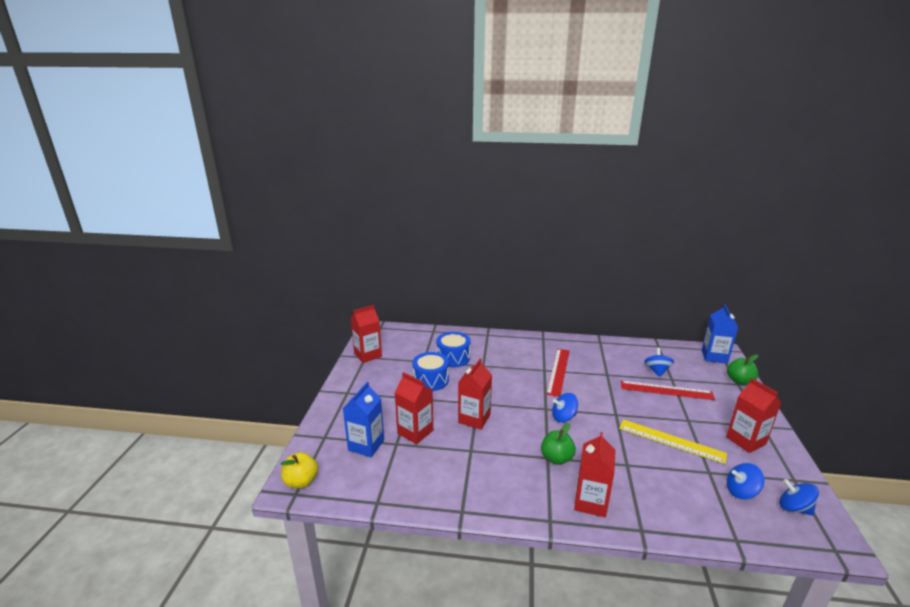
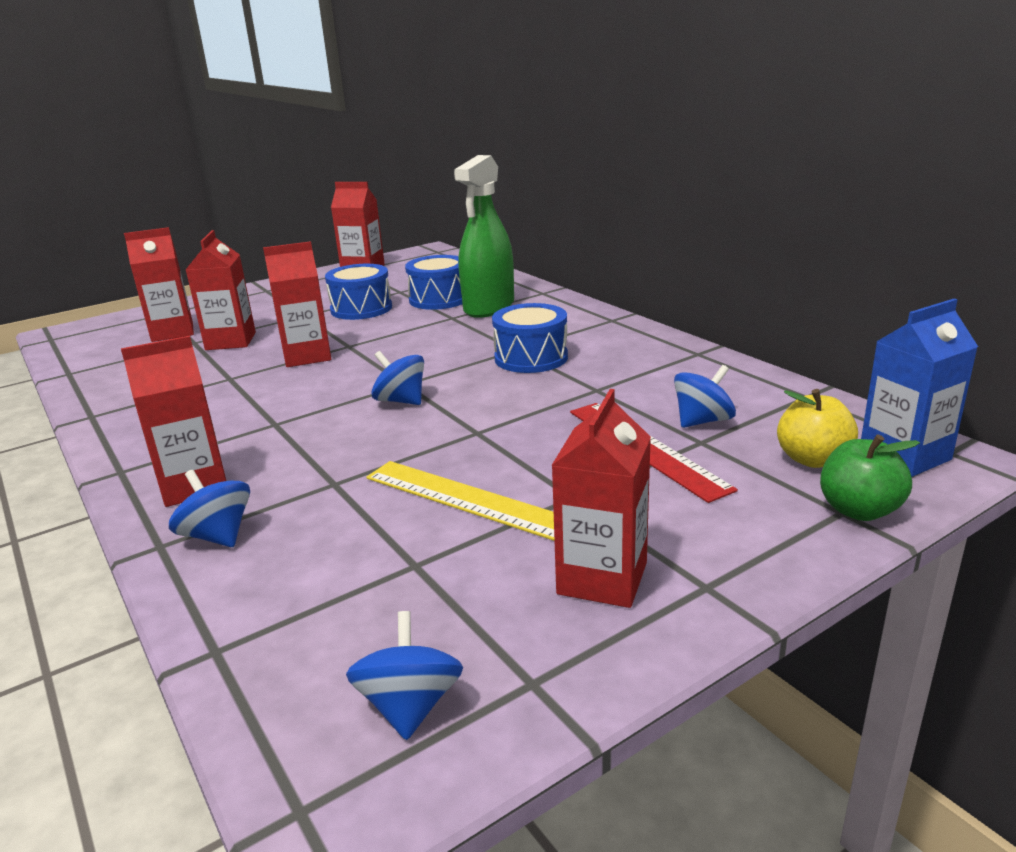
camera: 50 degrees right, 0 degrees up
yellow apple [281,452,318,489] -> yellow apple moved to [777,389,858,468]
blue carton [343,382,384,457] -> red carton [124,227,194,342]
green apple [541,423,576,465] -> none
red ruler [546,349,570,397] -> blue drum [492,303,568,373]
yellow ruler [619,419,727,464] -> yellow ruler turned 45 degrees counterclockwise [367,461,554,541]
blue spinning top [727,463,765,499] -> blue spinning top moved to [169,470,250,547]
none -> green spray bottle [454,155,514,318]

